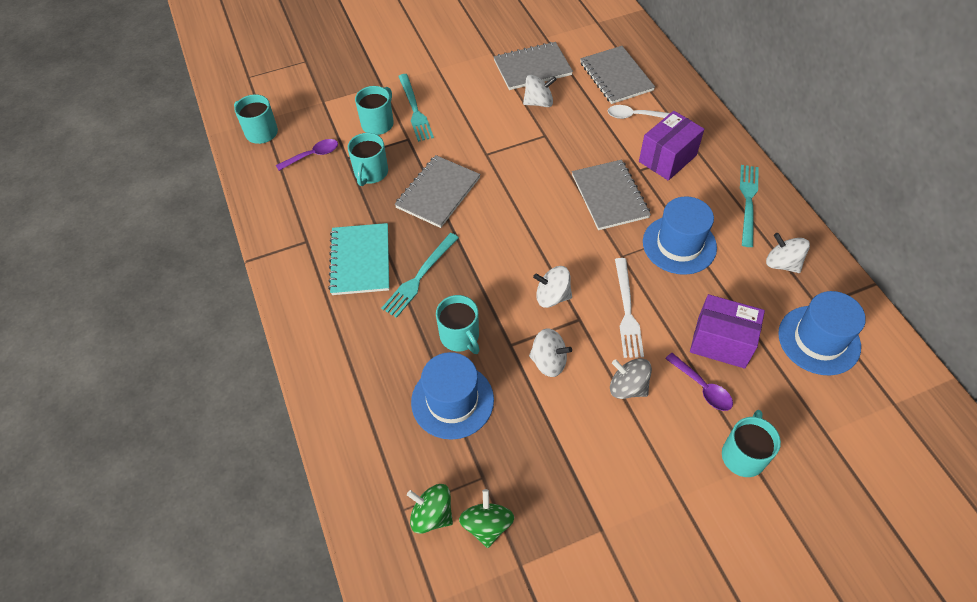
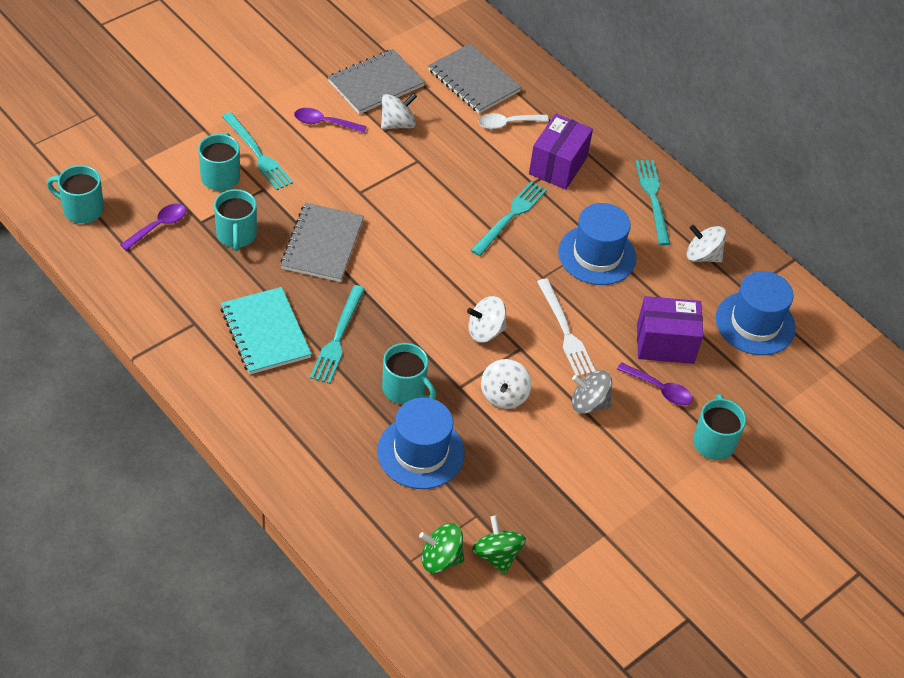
camera: 25 degrees left, 5 degrees down
white spinning top [529,328,572,377] -> white spinning top turned 105 degrees clockwise [481,359,532,409]
grey notebook [572,160,651,230] -> turquoise fork [471,181,547,256]
none -> purple spoon [294,108,367,133]

